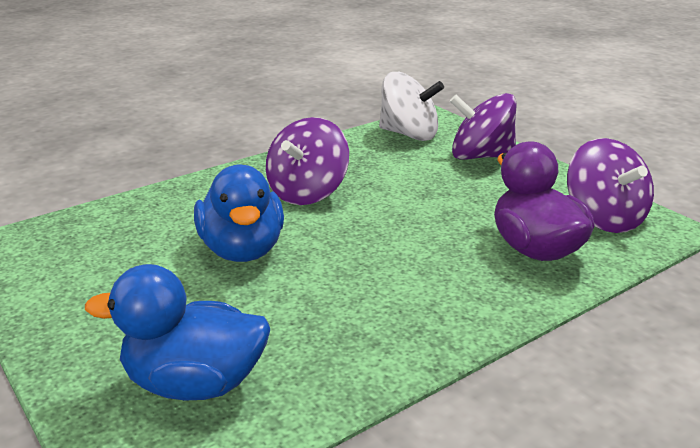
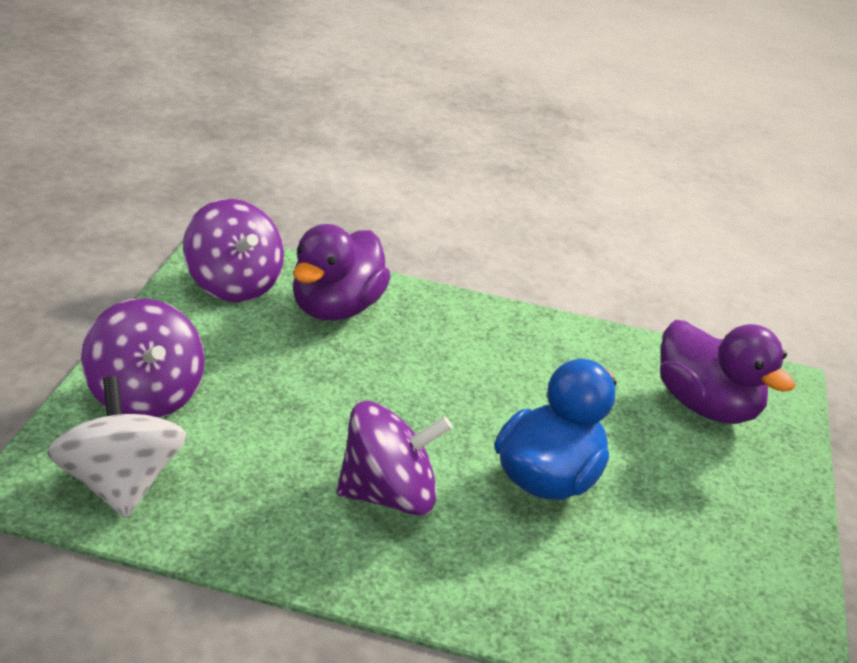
camera: 135 degrees left, 5 degrees up
blue duck [85,264,270,401] -> purple duck [660,320,796,424]
purple spinning top [567,138,654,233] -> purple spinning top turned 120 degrees clockwise [183,199,284,303]

